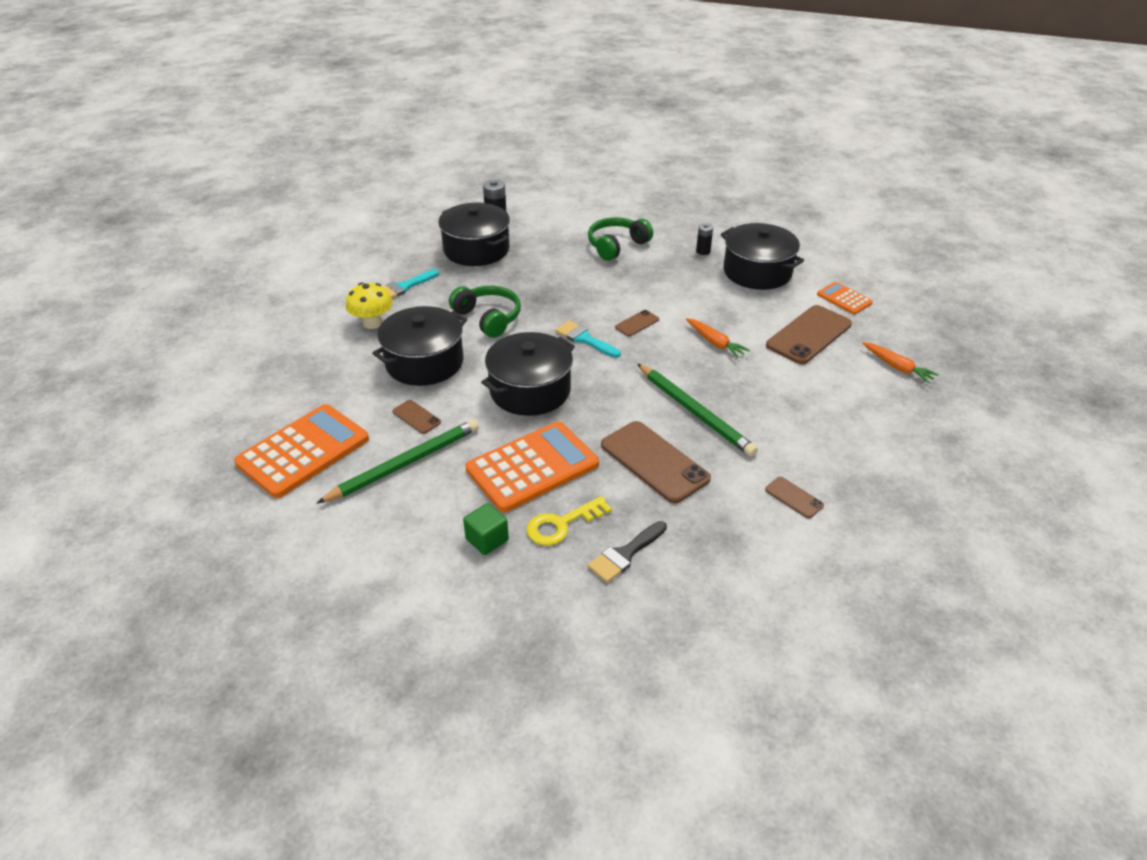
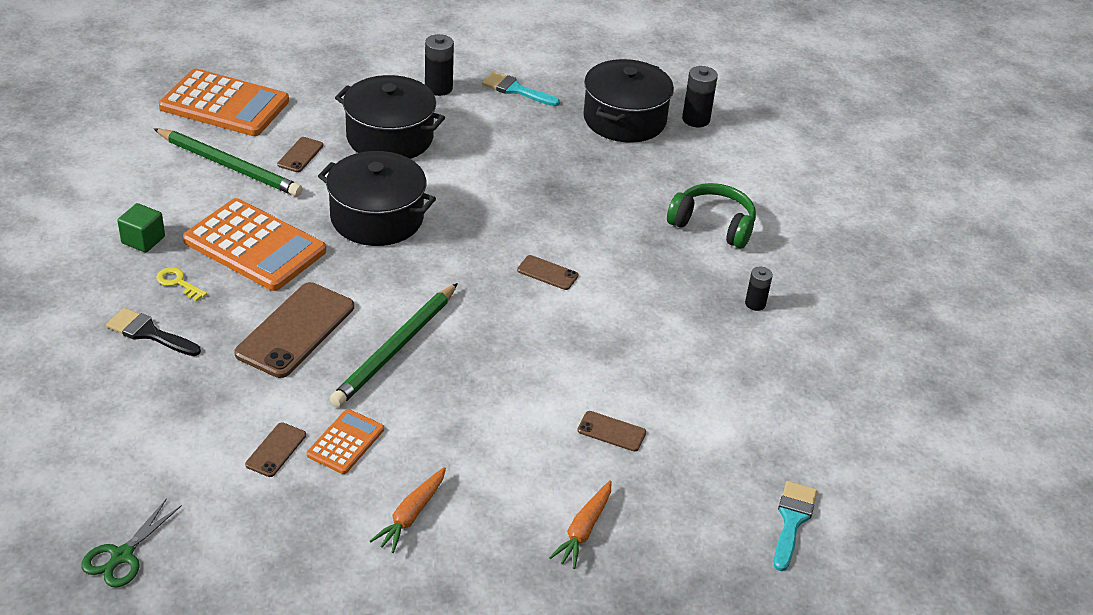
camera: 65 degrees right, 0 degrees up
yellow mushroom [346,282,393,329] -> black battery [425,34,454,96]
green headphones [449,286,521,338] -> none
yellow key [527,496,612,546] -> yellow key [156,267,207,301], size x0.63
turquoise brush [555,320,621,358] -> turquoise brush moved to [774,481,817,571]
orange carrot [686,318,750,358] -> orange carrot moved to [370,467,446,553]
black pot [721,223,804,290] -> none
brown phone [766,305,852,364] -> brown phone [577,411,646,452], size x0.48
orange calculator [817,282,873,314] -> orange calculator moved to [307,409,384,474]
none -> green scissors [81,498,182,588]

